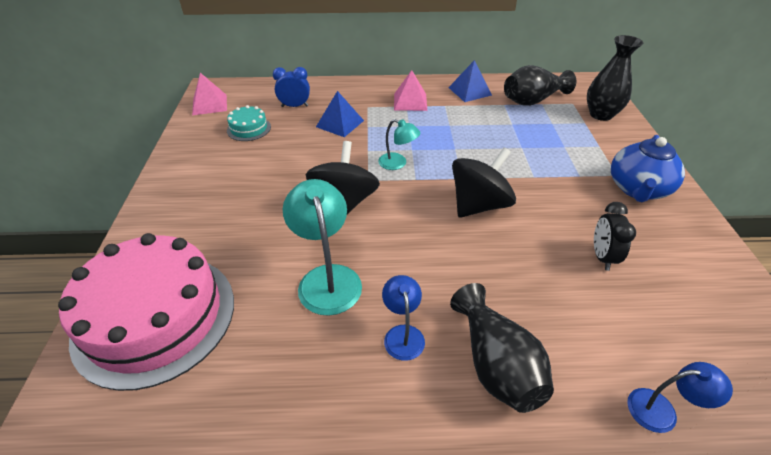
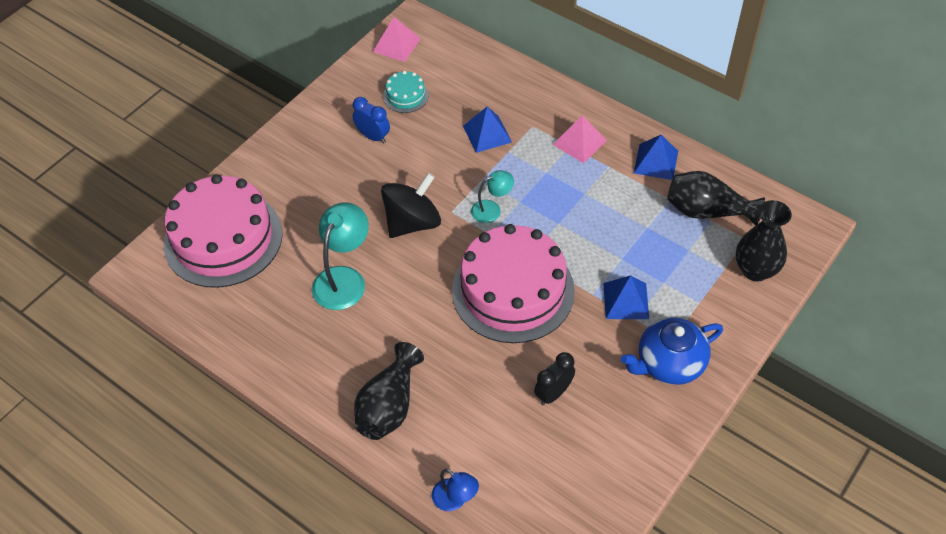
camera: 40 degrees right, 10 degrees up
blue clock [273,67,310,107] -> blue clock moved to [353,97,390,144]
turquoise lamp [378,119,420,170] -> turquoise lamp turned 90 degrees counterclockwise [471,170,514,223]
blue lamp [382,275,425,361] -> none
black spinning top [452,147,516,218] -> pink cake [452,224,575,343]
none -> blue pyramid [603,276,649,319]

